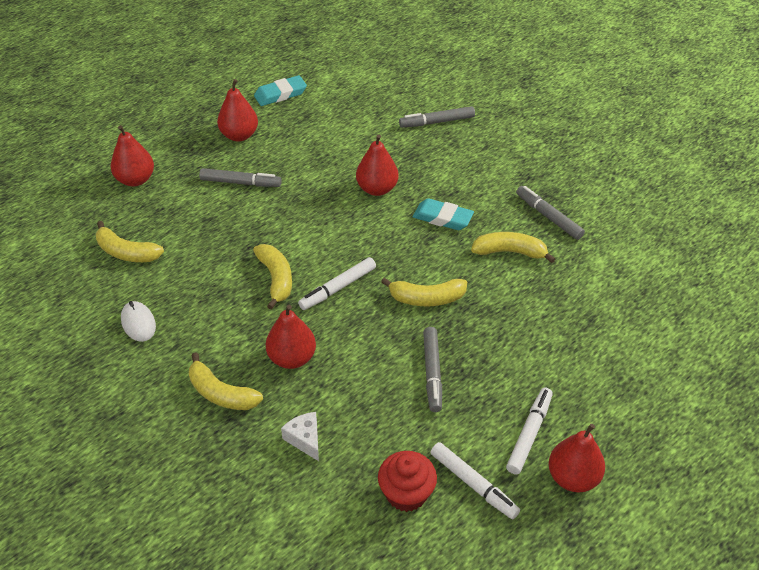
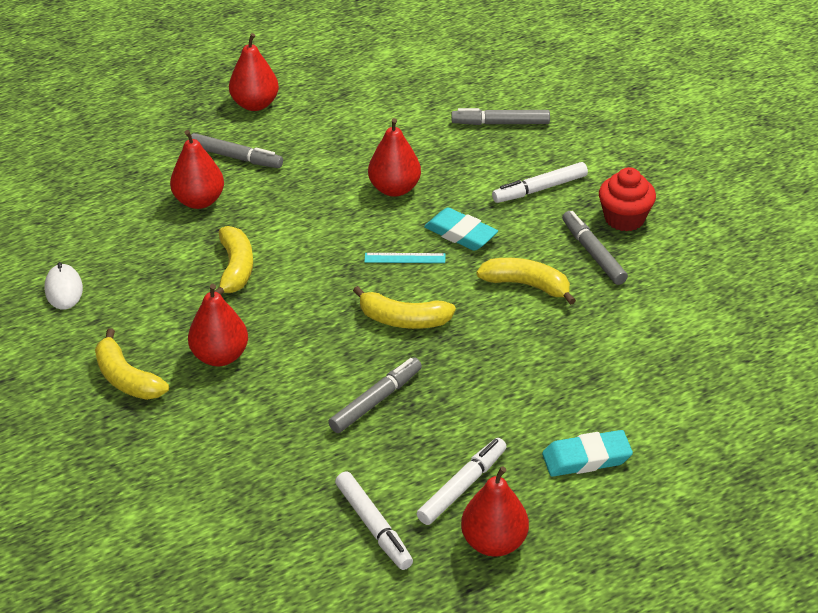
camera: 15 degrees right, 5 degrees down
yellow banana [96,221,164,262] -> none
red pear [110,125,154,186] -> red pear moved to [170,130,224,209]
turquoise eraser [254,75,307,106] -> turquoise eraser moved to [542,430,633,477]
white cheese [281,412,319,461] -> none
white marker [298,257,376,310] -> white marker moved to [492,162,588,203]
red cupcake [378,451,437,512] -> red cupcake moved to [599,167,656,232]
grey marker [423,327,442,412] -> grey marker turned 150 degrees counterclockwise [328,357,422,433]
none -> turquoise ruler [364,253,445,263]

